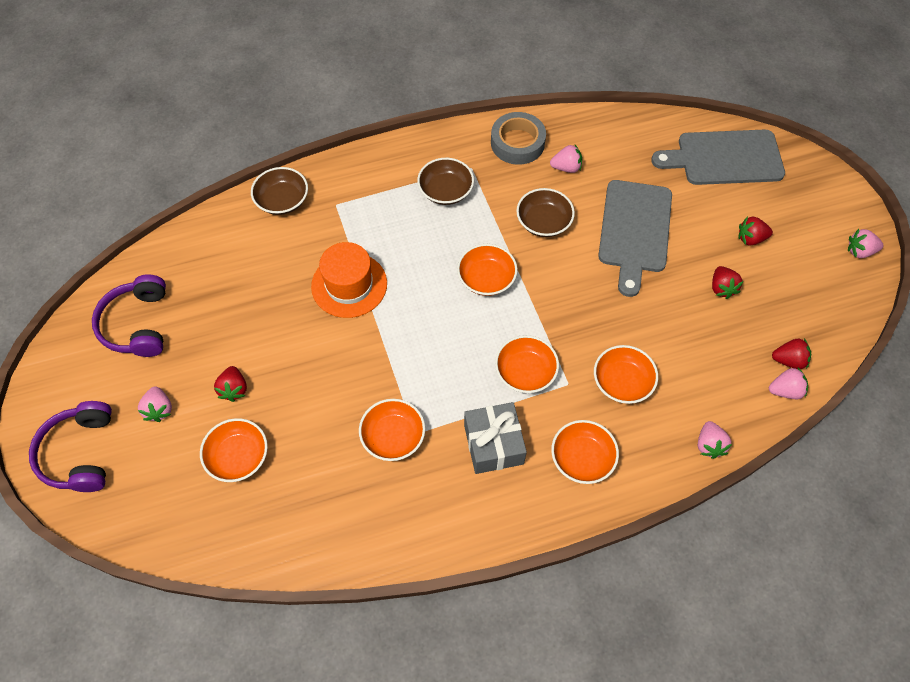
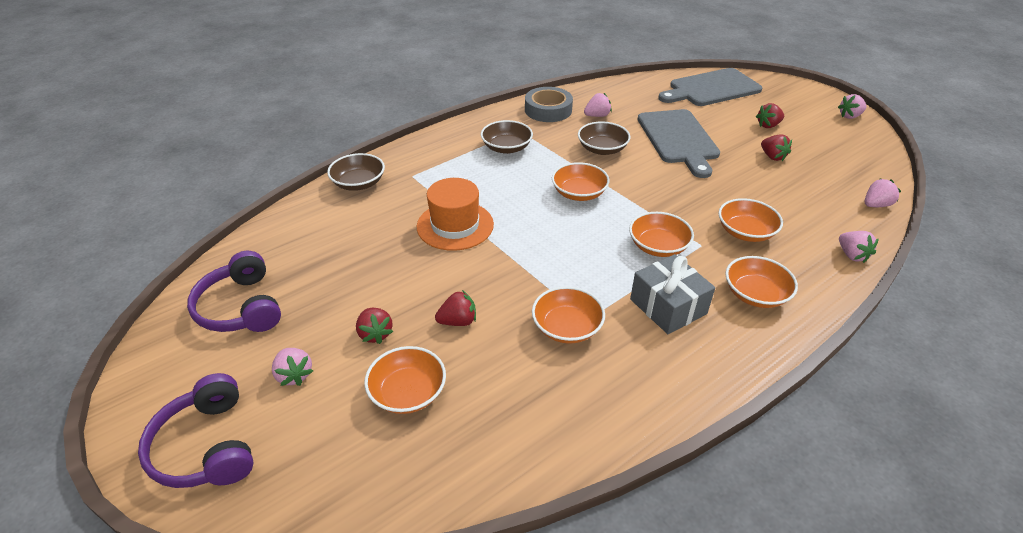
camera: 20 degrees left, 20 degrees down
red strawberry [772,338,811,369] -> red strawberry moved to [435,290,476,326]

